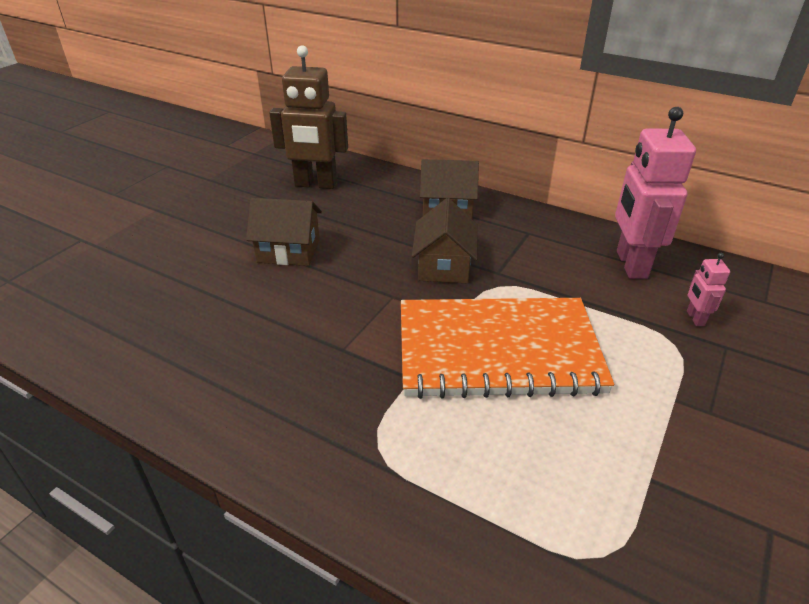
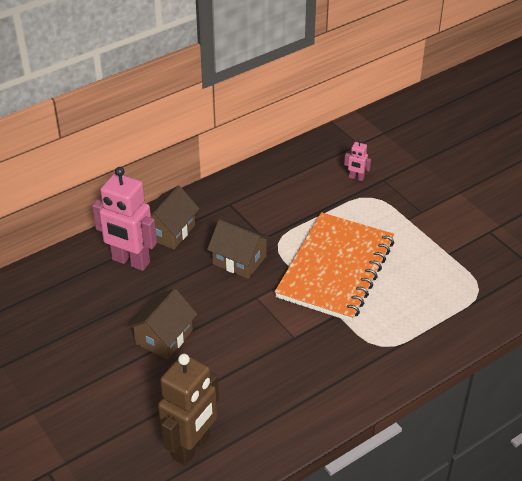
camera: 65 degrees left, 5 degrees up
brown robot [269,45,348,189] -> brown robot moved to [158,354,219,466]
pink robot [615,107,696,279] -> pink robot moved to [92,167,157,271]

